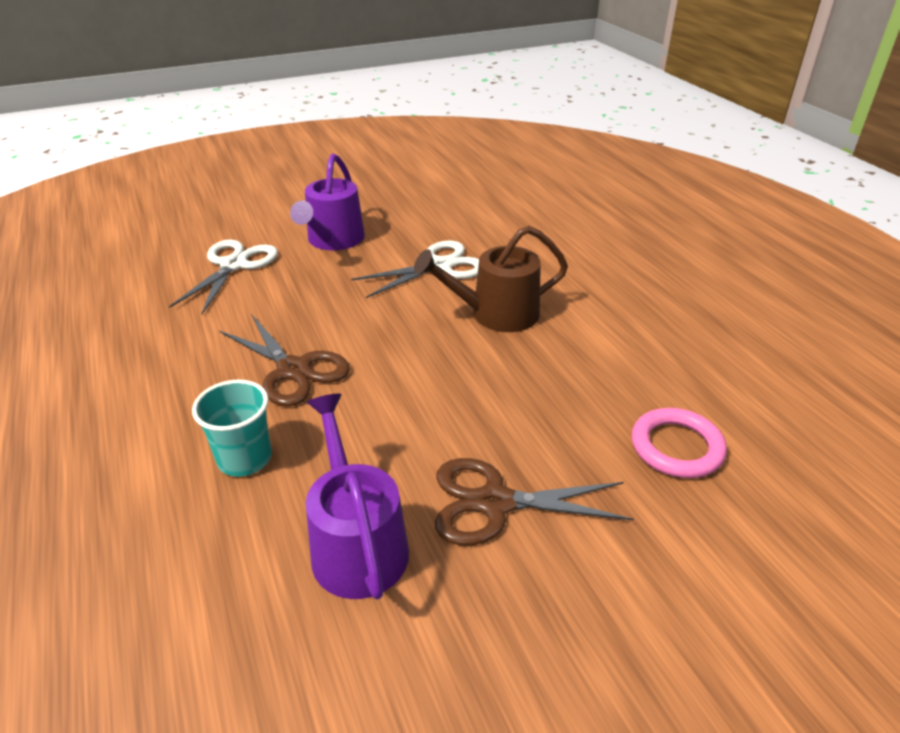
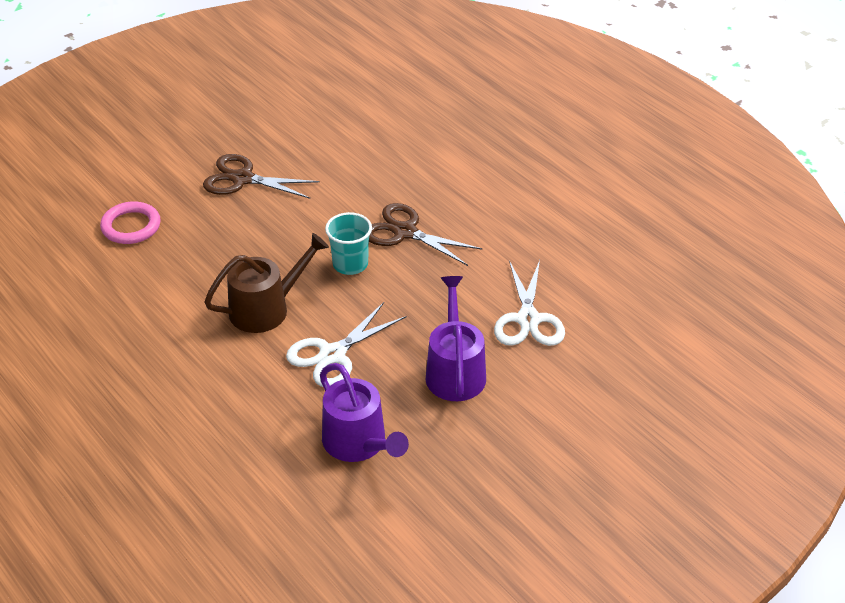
camera: 165 degrees right, 5 degrees up
turquoise cup [192,380,272,477] -> turquoise cup moved to [325,212,372,275]
purple watering can [306,394,409,599] -> purple watering can moved to [320,363,409,462]
brown scissors [435,458,634,545] -> brown scissors turned 150 degrees counterclockwise [203,154,320,199]

